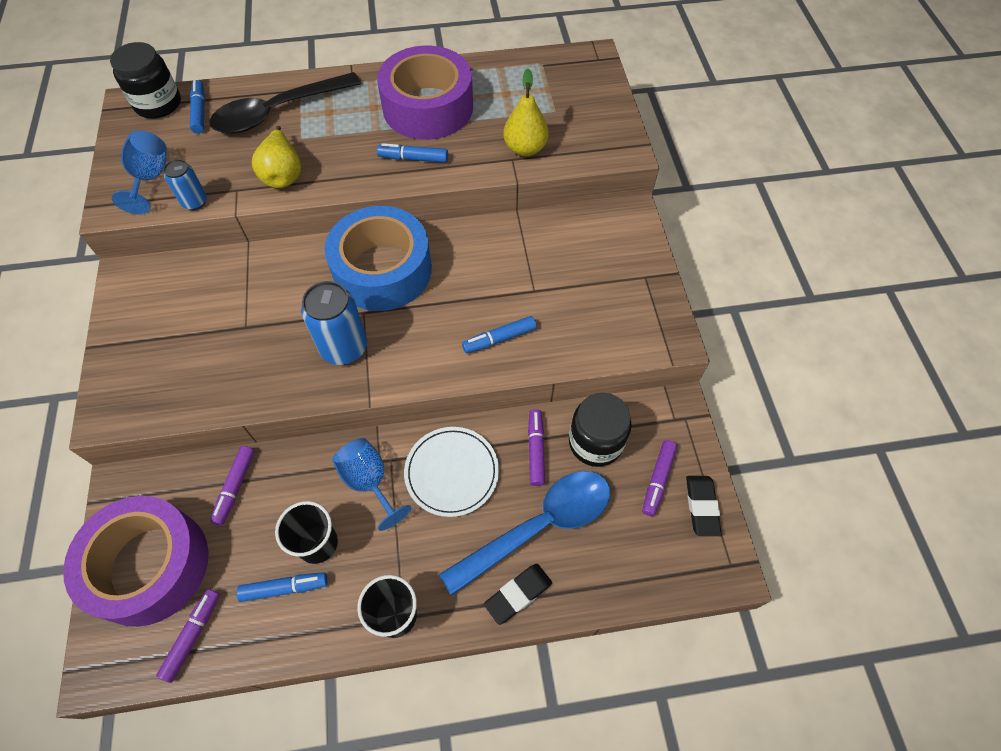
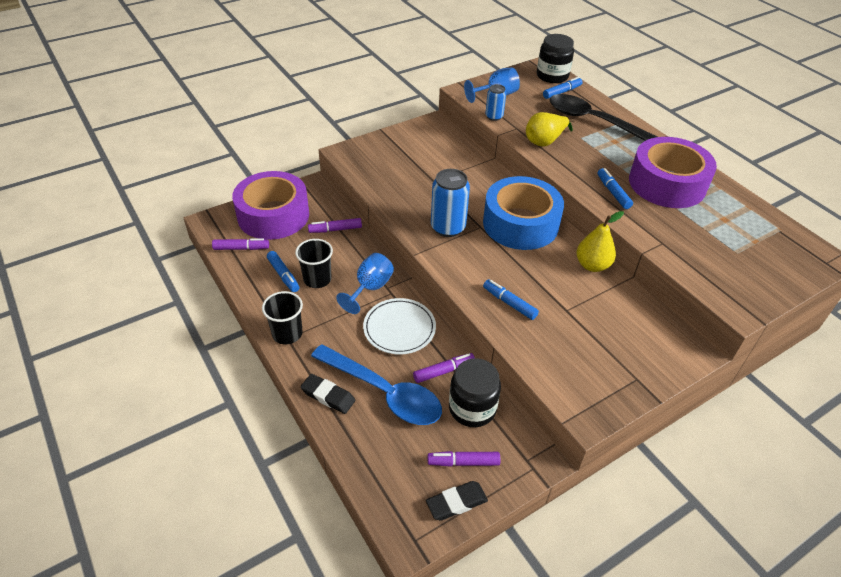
camera: 65 degrees right, 15 degrees down
yellow pear [503,69,549,156] -> yellow pear moved to [576,211,624,272]

